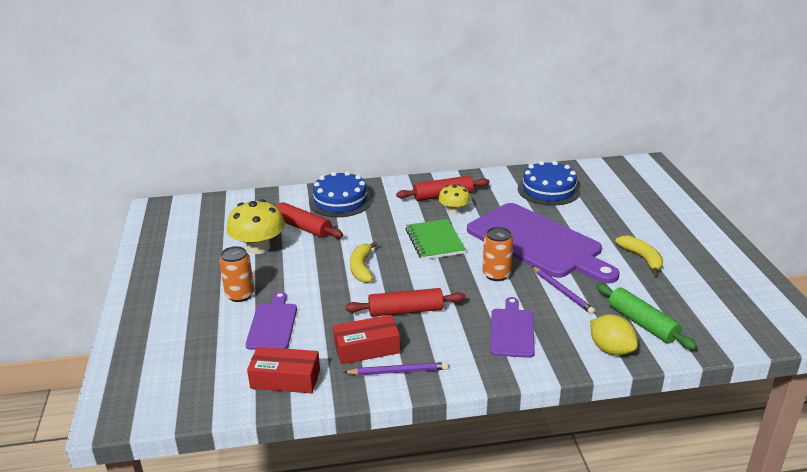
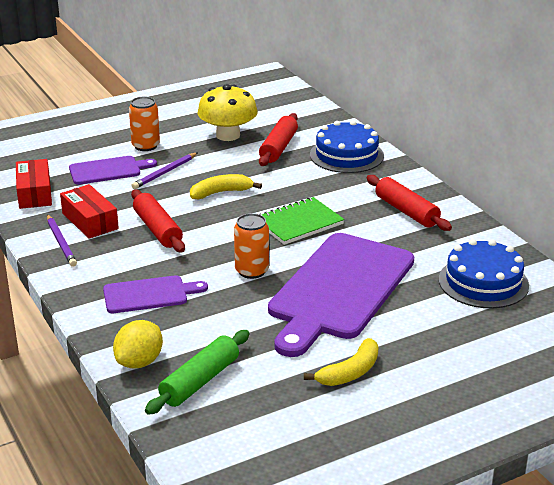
camera: 70 degrees right, 0 degrees up
yellow mushroom [439,184,470,214] -> none
purple pencil [532,266,595,314] -> purple pencil moved to [131,153,197,189]

